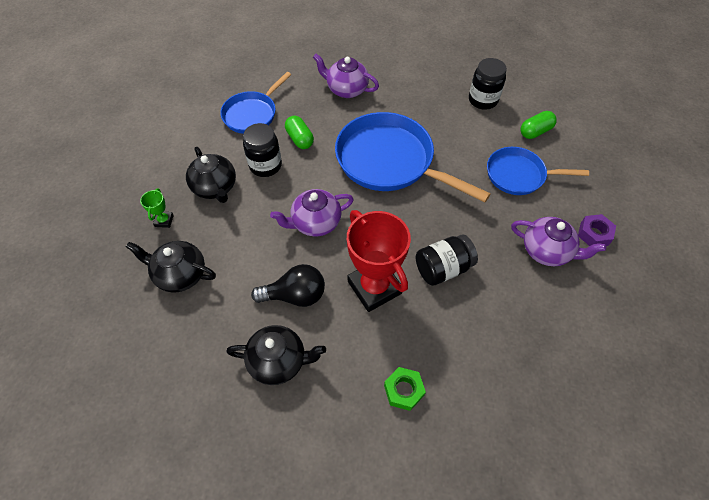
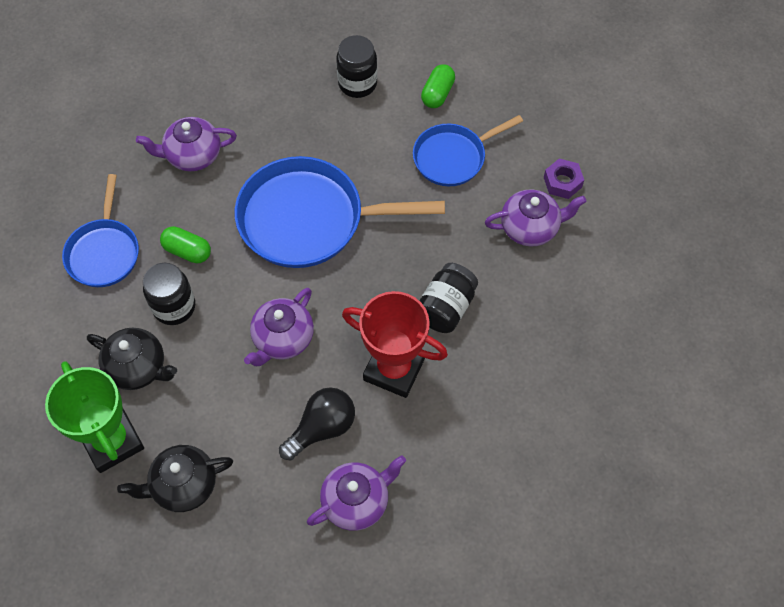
camera: 35 degrees left, 5 degrees up
green trophy [140,188,174,228] -> green trophy [45,361,144,473], size x2.38
black teapot [226,325,326,385] -> purple teapot [307,455,406,531]
green nut [384,367,426,411] -> none

